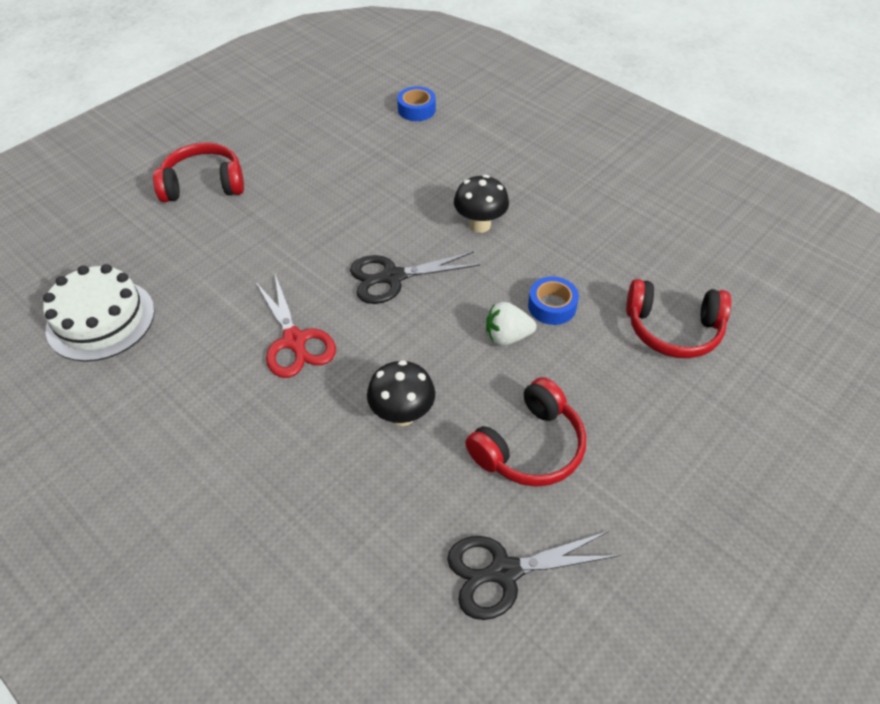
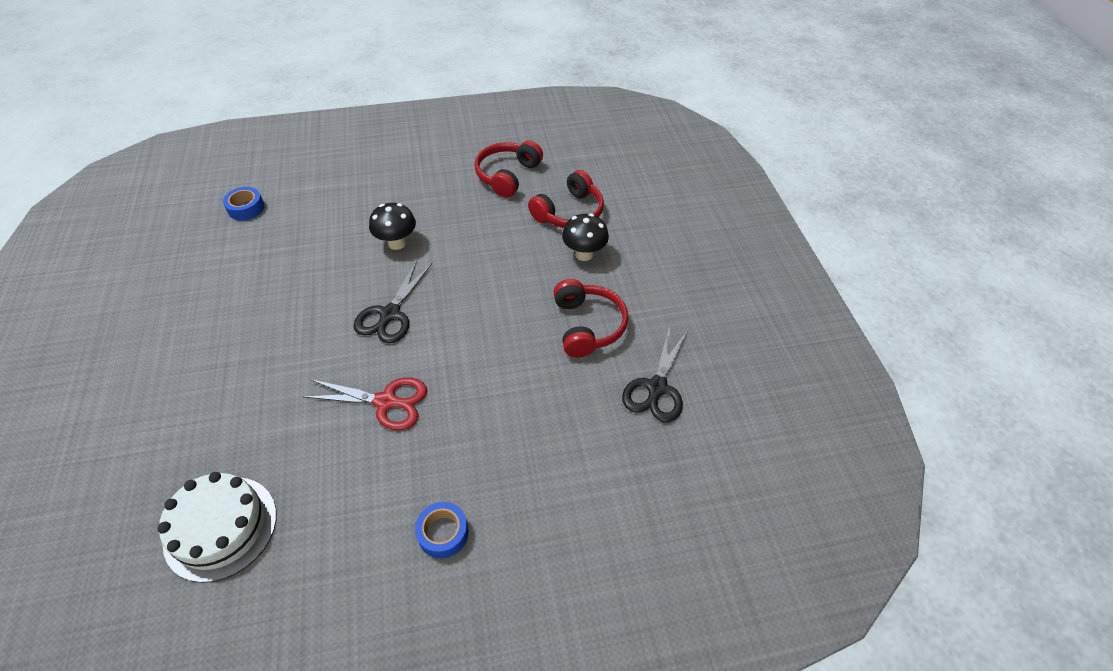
camera: 55 degrees left, 0 degrees up
red headphones [153,143,244,202] -> red headphones moved to [474,141,543,198]
black mushroom [367,360,435,426] -> black mushroom moved to [562,213,609,261]
white strawberry [486,302,536,346] -> none
blue tape [528,276,579,325] -> blue tape moved to [415,502,469,559]

